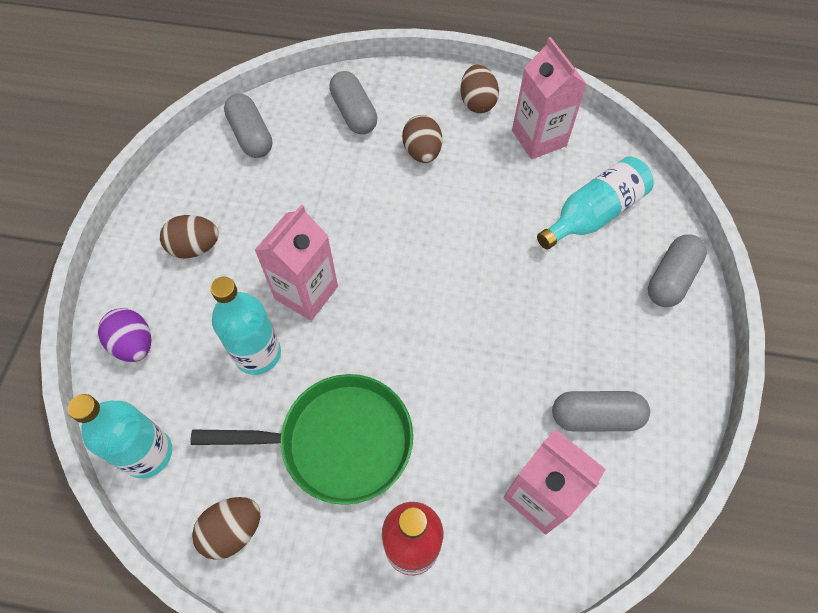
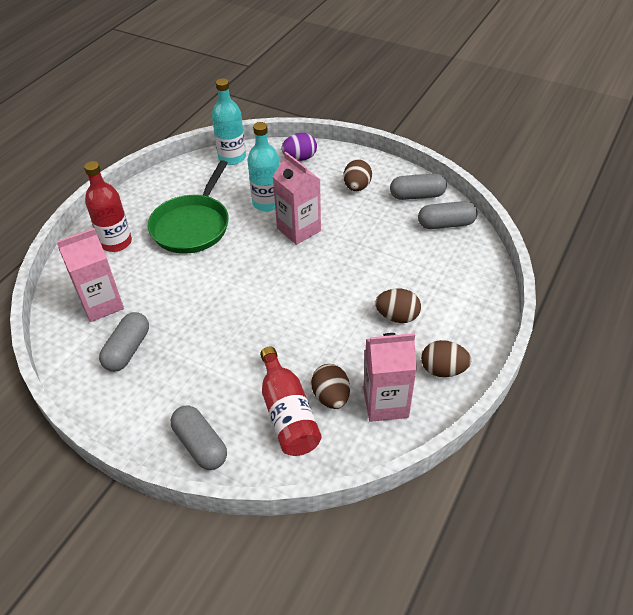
camera: 110 degrees right, 15 degrees down
brown egg [192,497,260,560] -> brown egg moved to [311,364,350,409]
grey capsule [329,71,377,134] -> grey capsule moved to [390,173,447,200]
turquoise bottle [537,156,654,250] -> red bottle [260,347,322,456]

